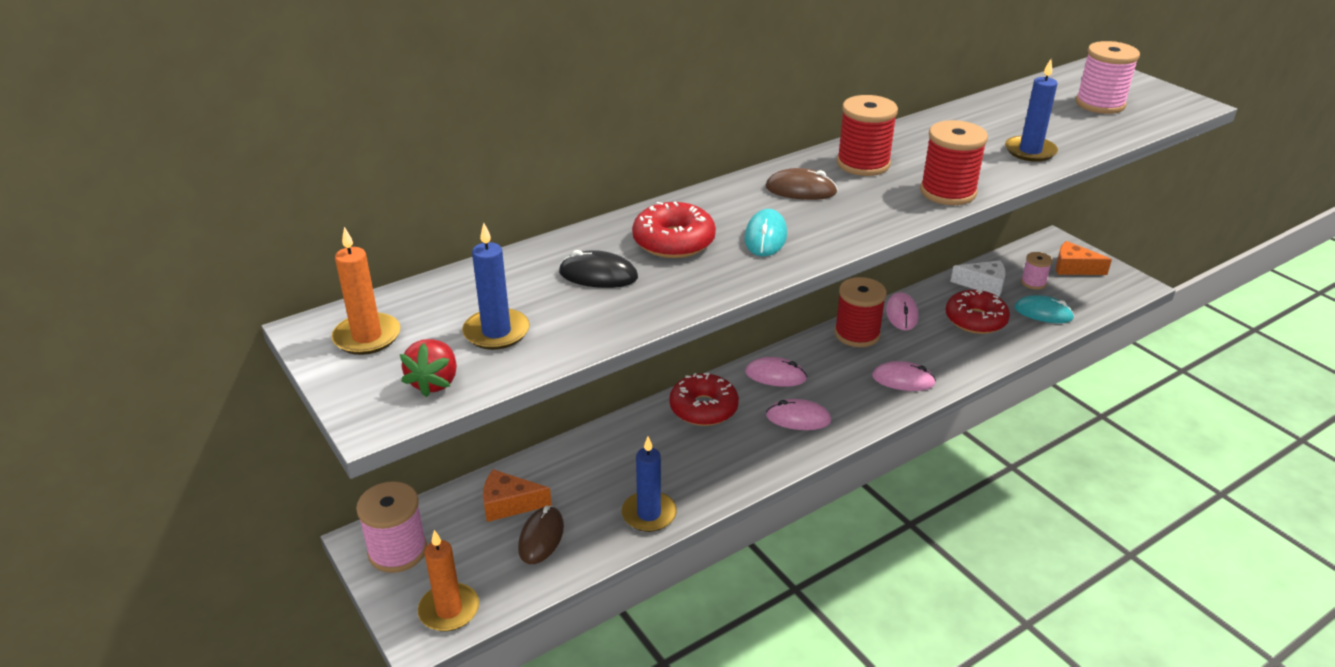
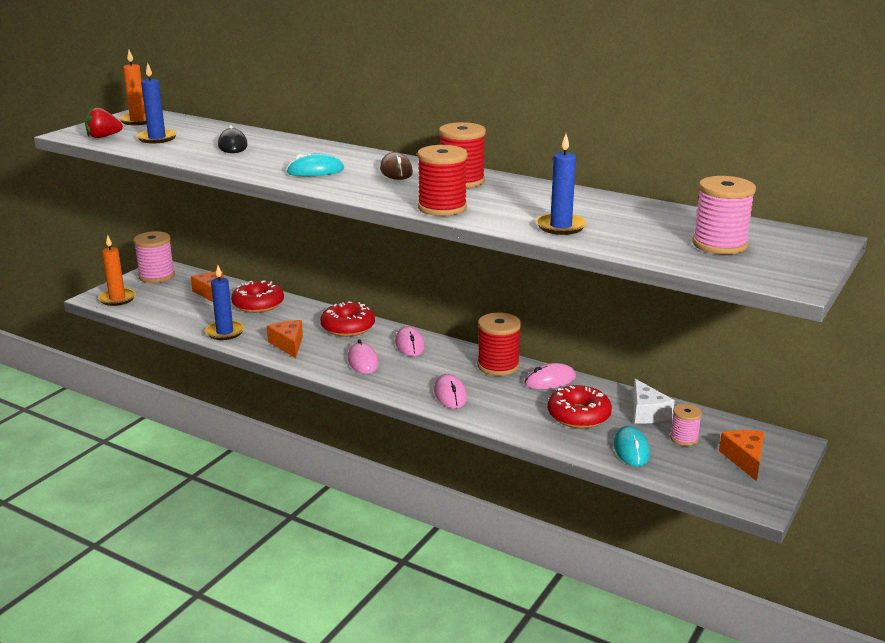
camera: 65 degrees right, 10 degrees down
brown mouse [518,506,564,564] -> none
red donut [632,202,716,258] -> red donut moved to [231,280,284,313]
none -> orange cheese [267,320,303,358]

